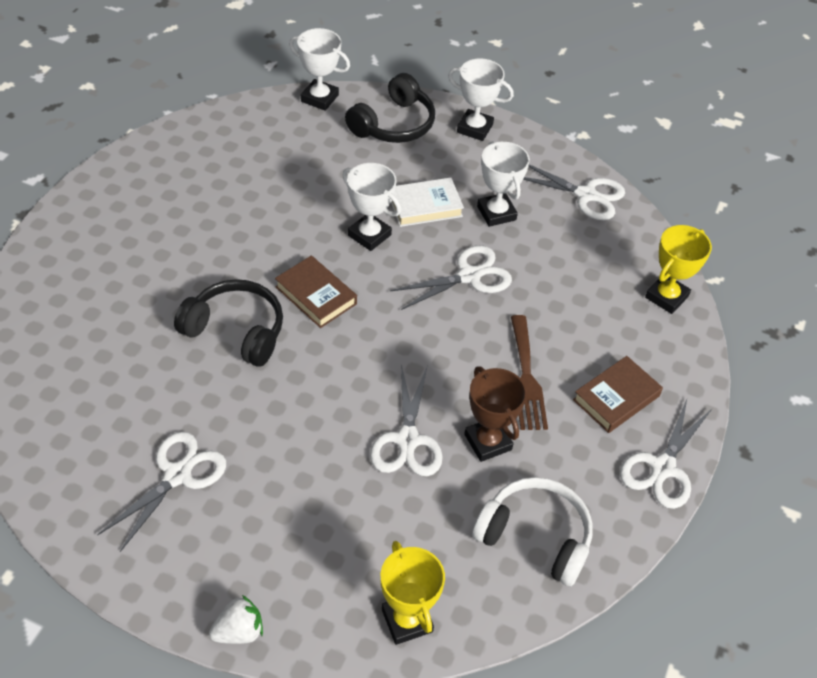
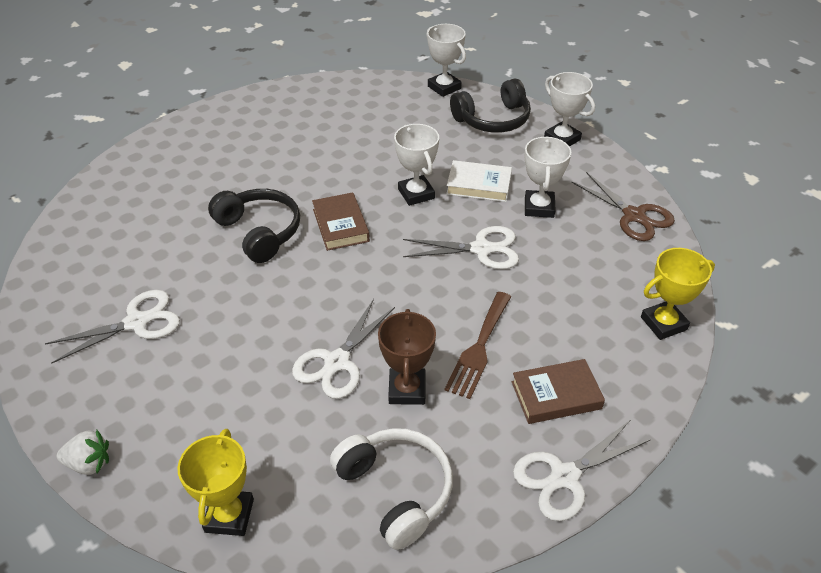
camera: 30 degrees right, 5 degrees down
white scissors [523,164,625,220] -> brown scissors [571,172,675,241]

